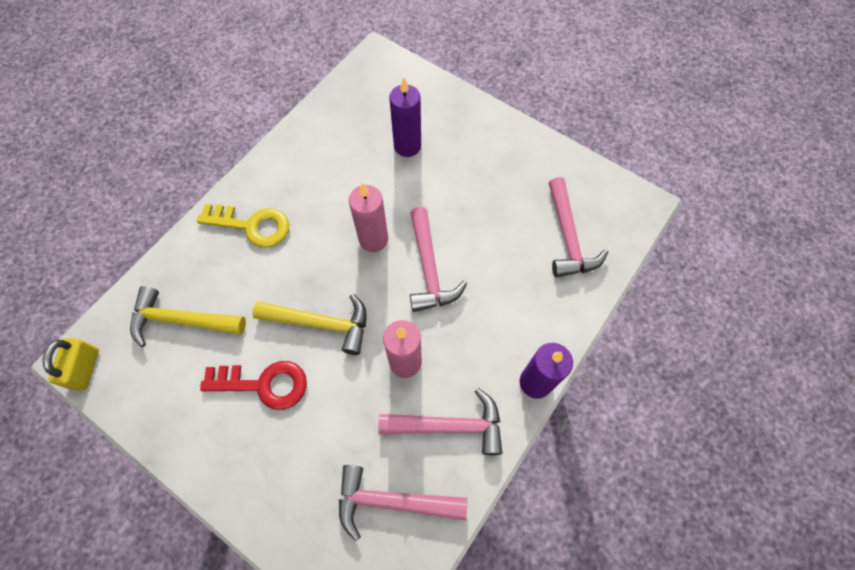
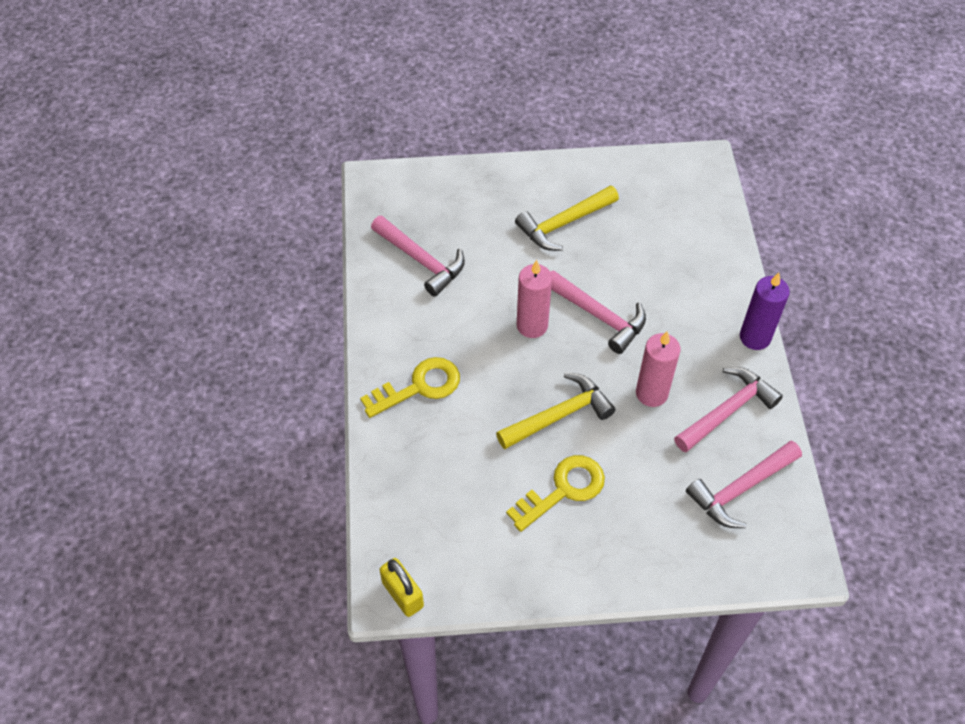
camera: 40 degrees left, 10 degrees down
yellow hammer [130,286,246,347] -> yellow hammer moved to [515,186,619,251]
red key [200,361,307,410] -> yellow key [506,455,605,532]
purple candle [389,78,421,157] -> none
pink hammer [549,177,608,277] -> pink hammer moved to [371,215,465,297]

